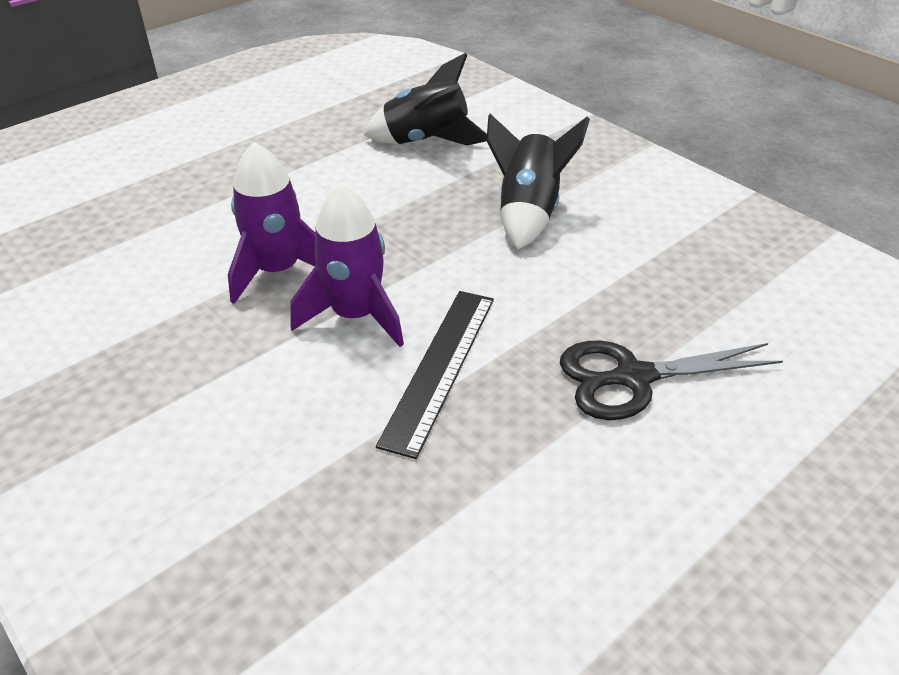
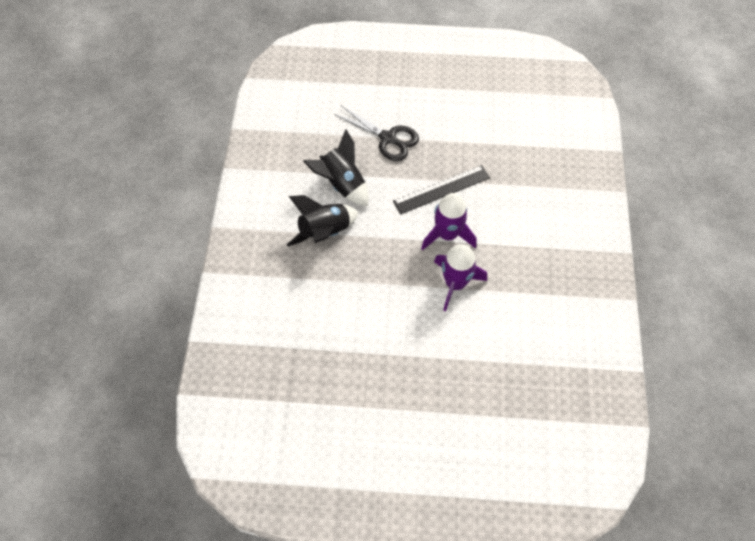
camera: 135 degrees left, 20 degrees up
black rocket [364,53,487,146] -> black rocket moved to [303,129,369,206]

